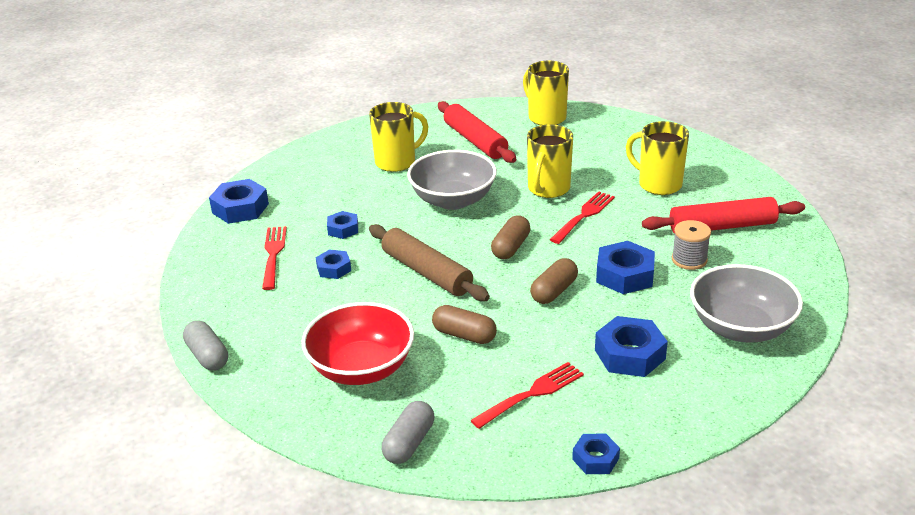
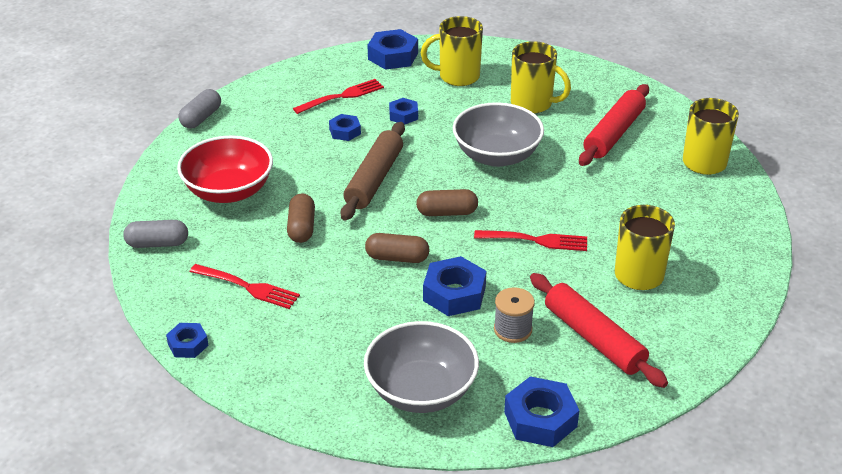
camera: 60 degrees right, 5 degrees up
yellow mug [527,124,573,198] -> yellow mug moved to [421,16,483,86]
blue nut [595,316,668,377] -> blue nut moved to [504,376,579,447]

